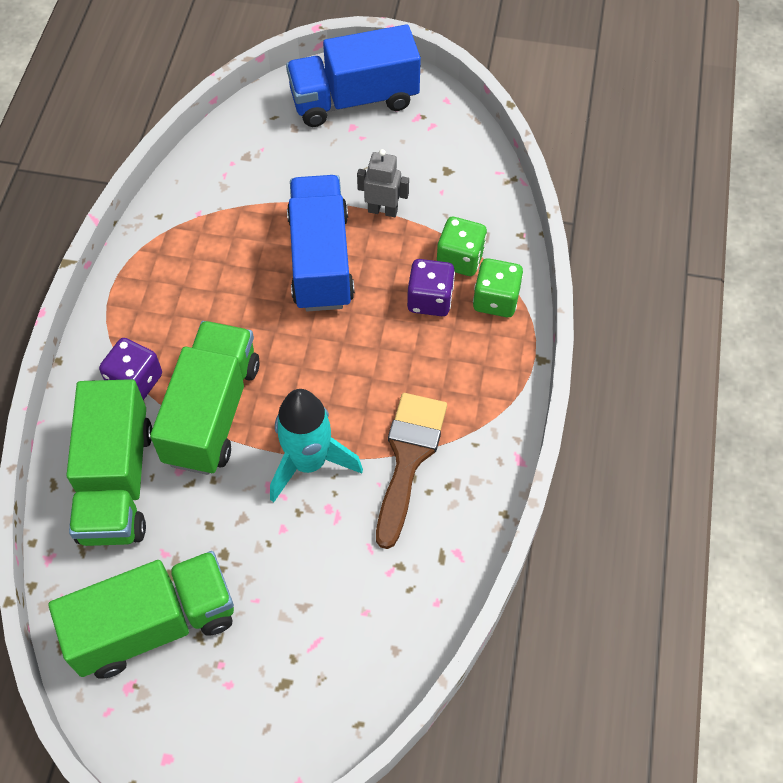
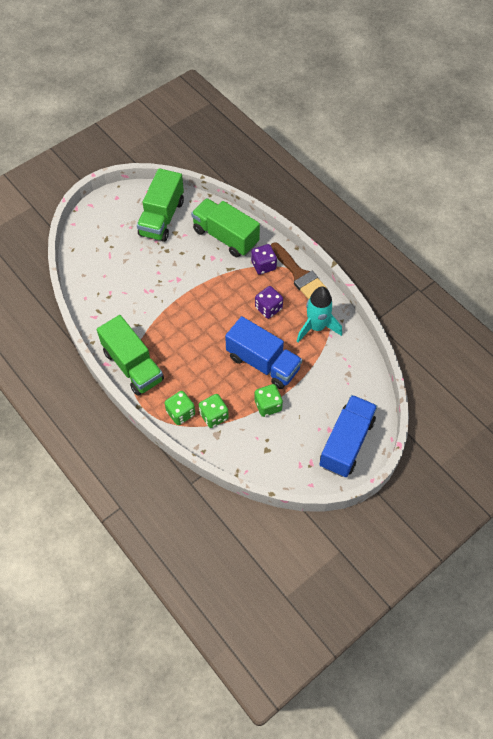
camera: 130 degrees right, 0 degrees up
green truck [150,321,260,475] -> green truck moved to [97,315,164,396]
turquoise rocket [270,389,363,503] -> turquoise rocket moved to [297,286,342,342]
grey robot [357,149,409,217] -> green dice [255,384,283,417]
brown brush [376,393,447,549] -> brown brush moved to [271,242,327,299]
purple dice [407,259,455,316] -> purple dice moved to [255,286,283,319]

